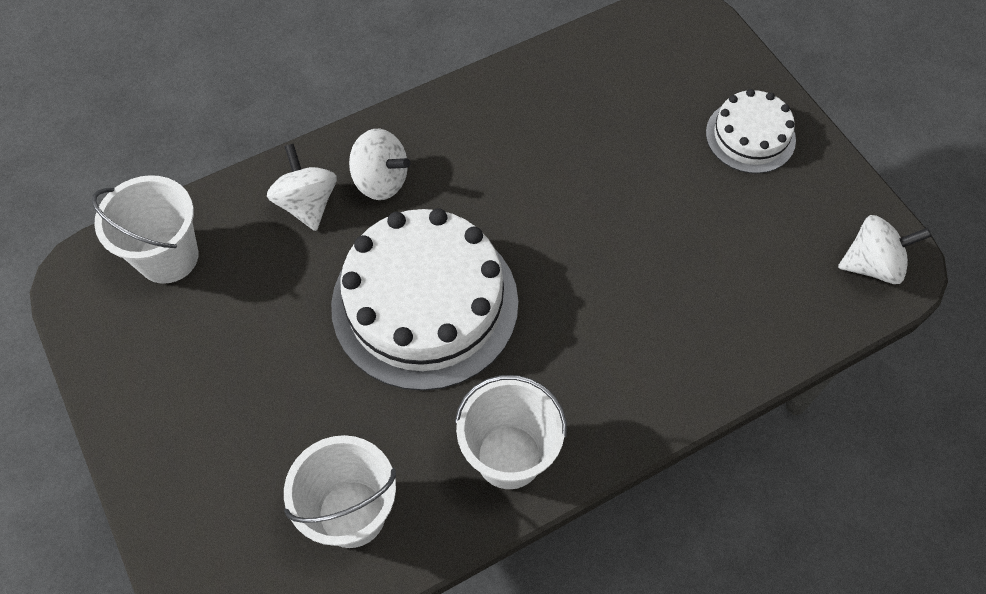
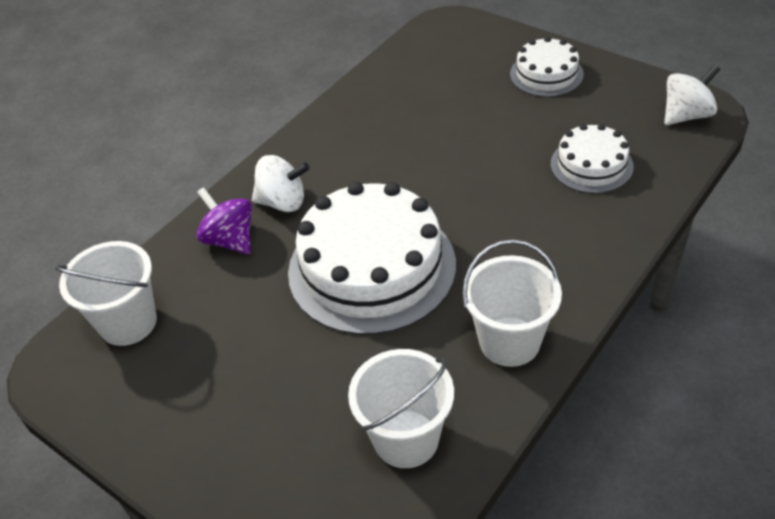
camera: 20 degrees left, 15 degrees down
white spinning top [267,144,337,231] -> purple spinning top [196,187,252,254]
none -> white cake [551,124,634,194]

